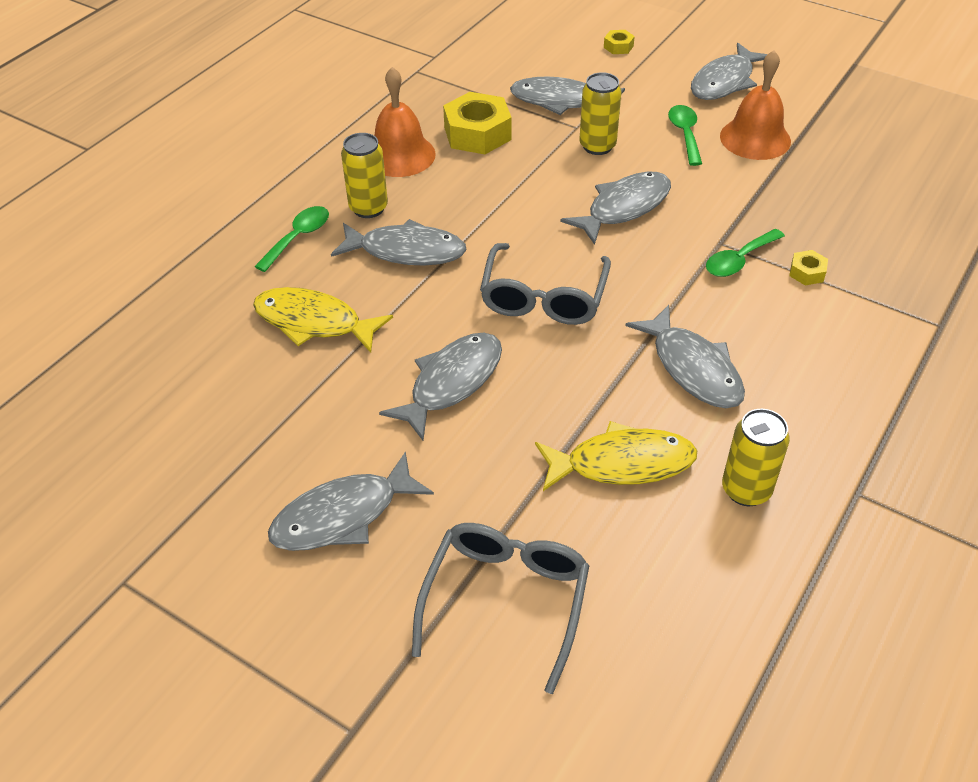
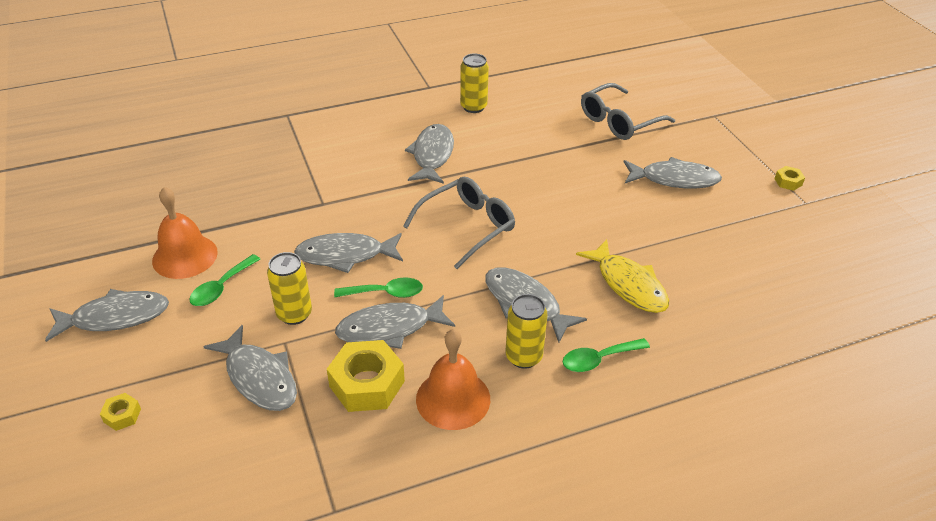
camera: 145 degrees left, 5 degrees down
grey fish [379,333,502,440] -> grey fish moved to [335,295,455,349]
yellow fish [535,421,697,491] -> none
green spoon [706,229,785,277] -> green spoon moved to [334,277,423,298]
yellow nut [789,250,828,285] -> yellow nut moved to [774,166,805,191]

